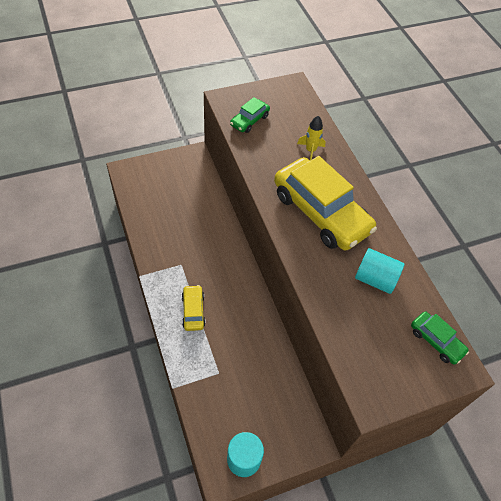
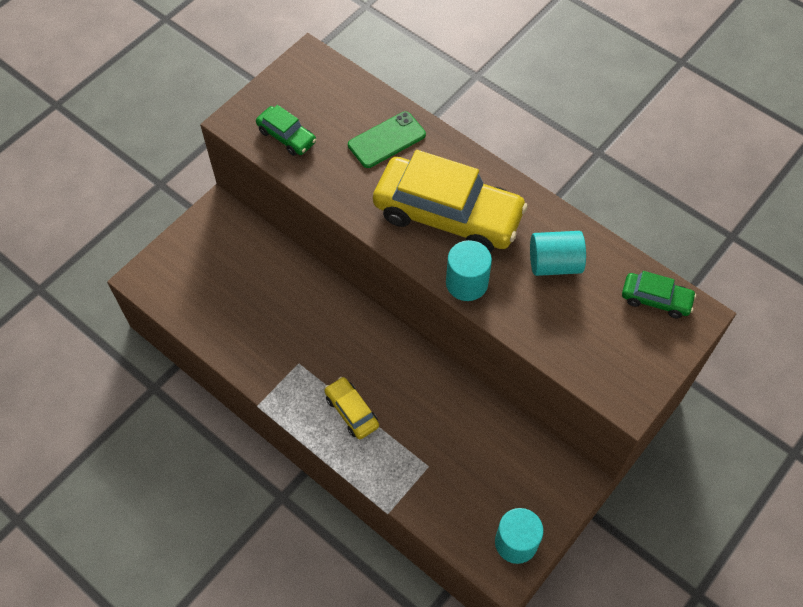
camera: 25 degrees left, 5 degrees up
green car [230,97,270,133] -> green car turned 60 degrees counterclockwise [256,105,316,156]
yellow rocket [297,116,326,160] -> green phone [348,111,426,168]
none -> turquoise cylinder [446,240,492,301]

